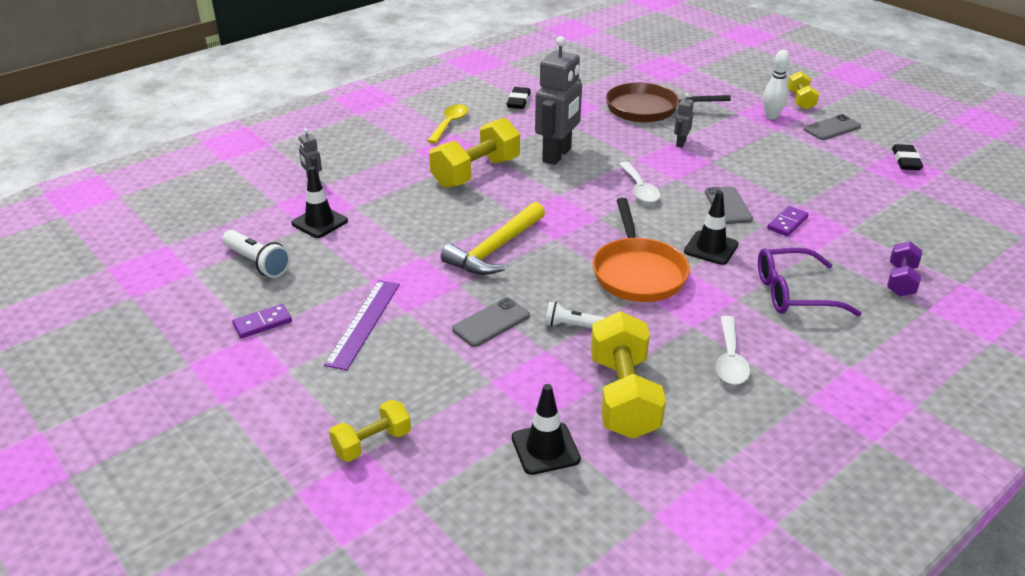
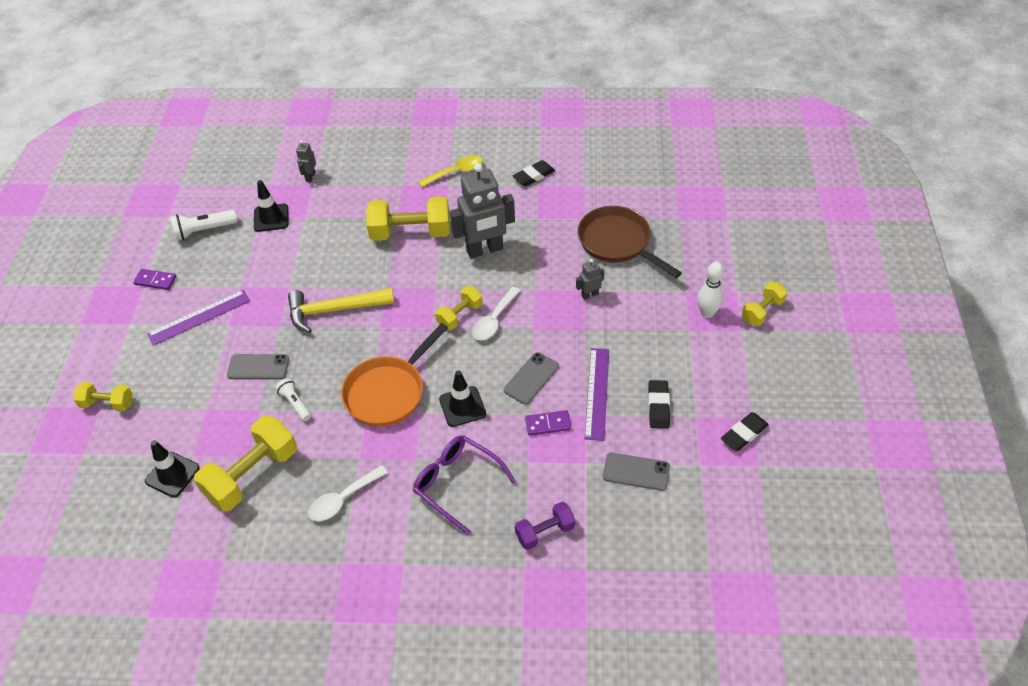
camera: 45 degrees right, 15 degrees up
white flashlight [222,230,291,278] -> white flashlight turned 75 degrees clockwise [170,210,238,241]
grey phone [804,114,861,140] -> grey phone moved to [603,453,670,491]
none -> yellow dumbbell [435,286,483,330]
none -> purple ruler [585,348,609,441]
none -> black eraser [648,380,670,429]

